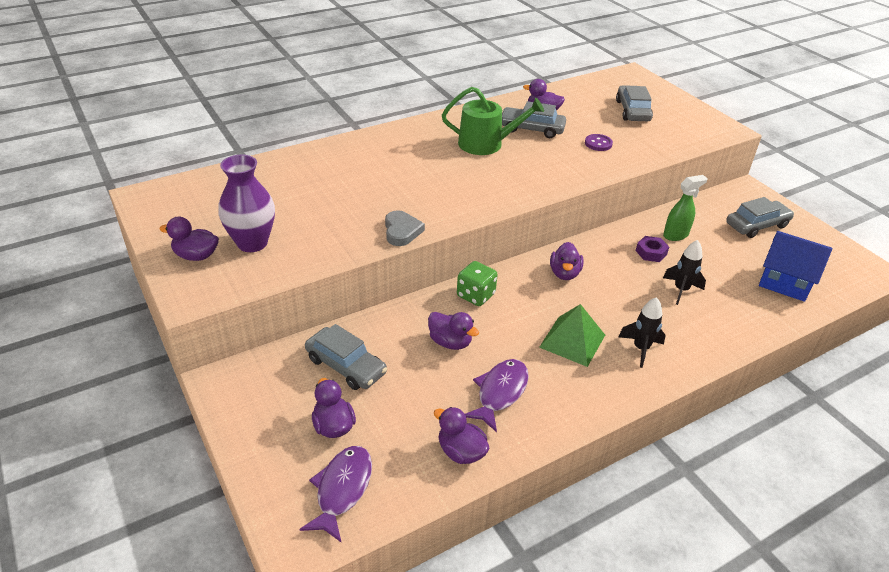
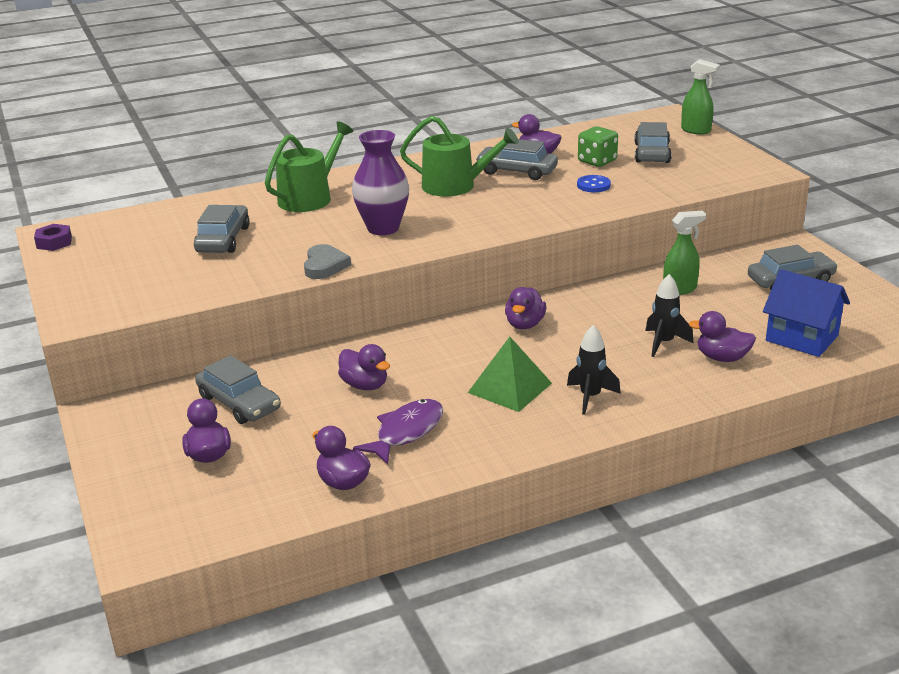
camera: 10 degrees right, 10 degrees down
purple duck [159,217,219,261] -> purple duck moved to [688,311,756,362]
purple vase [218,155,275,252] -> purple vase moved to [352,130,409,235]
purple fish [299,446,372,542] -> none
green dice [457,261,498,306] -> green dice moved to [578,126,618,167]
purple button [585,134,613,151] -> blue button [577,175,611,192]
purple nut [636,236,669,262] -> purple nut moved to [34,224,72,251]
none -> grey car [194,205,250,253]
none -> green watering can [265,121,353,212]
none -> green spray bottle [681,59,720,134]

